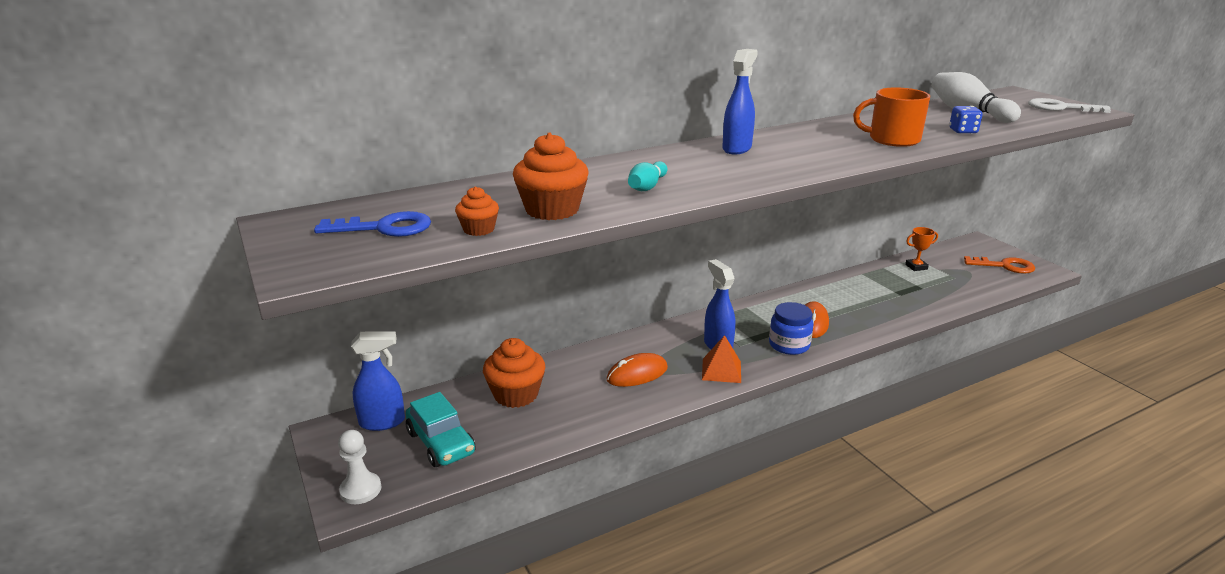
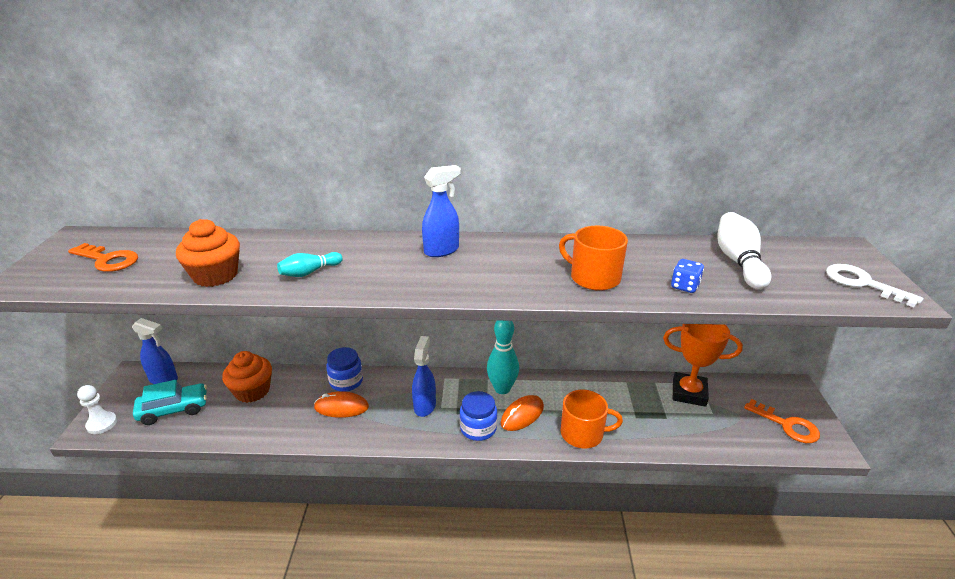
camera: 30 degrees right, 5 degrees up
blue key [314,211,431,237] -> orange key [68,243,138,272]
turquoise car [406,392,475,467] -> turquoise car turned 105 degrees counterclockwise [133,380,207,425]
orange cupcake [455,186,499,236] -> none
orange pyramid [702,335,741,383] -> none
orange trophy [905,227,938,271] -> orange trophy [663,324,743,407], size x2.02
none -> blue jar [326,347,363,392]
none -> turquoise bowling pin [487,321,519,394]
none -> orange mug [561,390,623,448]

